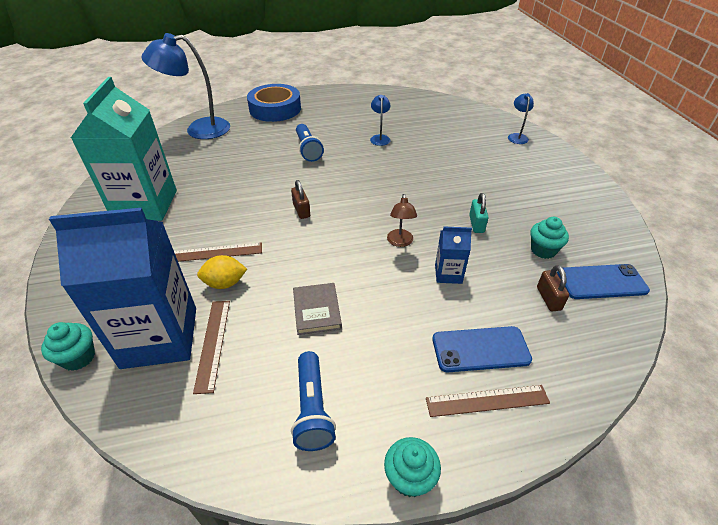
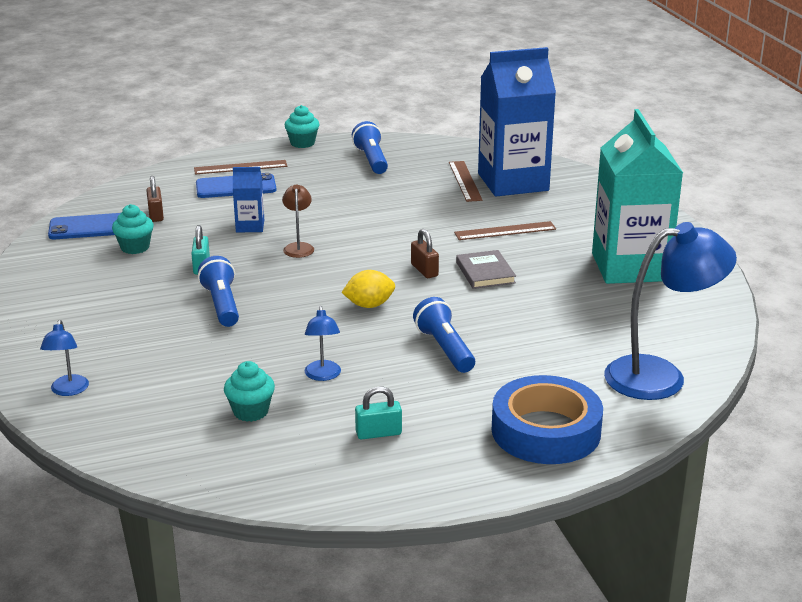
camera: 175 degrees right, 15 degrees down
turquoise cupcake [41,322,95,371] -> turquoise cupcake moved to [224,361,275,422]
yellow lemon [197,255,247,289] -> yellow lemon moved to [341,270,395,308]
grey book [293,283,342,335] -> grey book moved to [456,250,516,289]
none -> blue flashlight [198,256,239,327]
none -> turquoise padlock [355,386,402,439]

